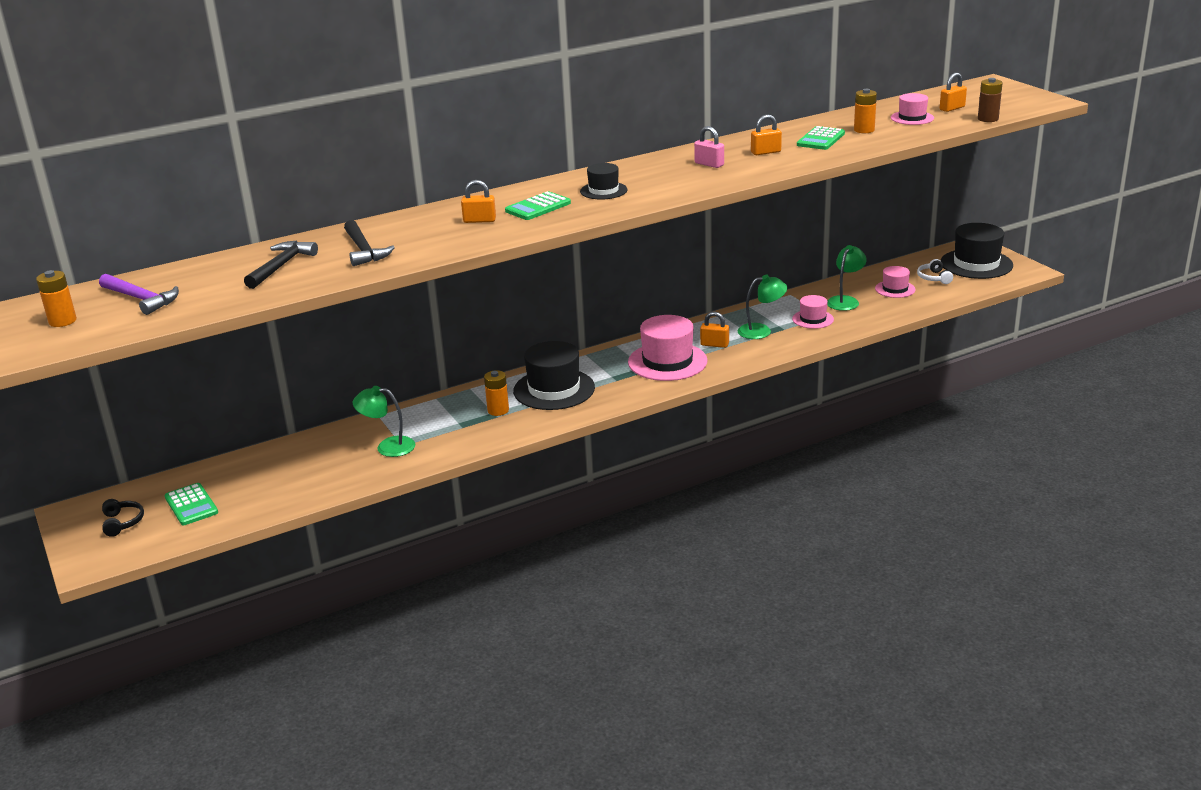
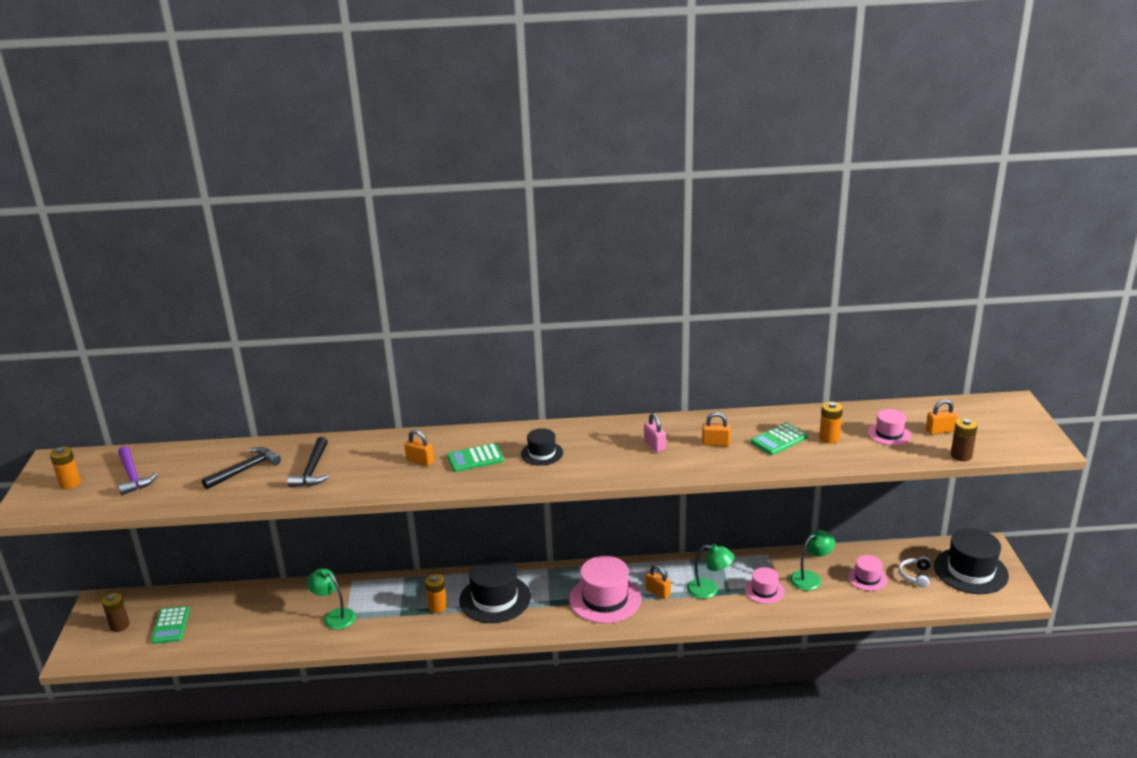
camera: 25 degrees right, 0 degrees up
black headphones [102,499,144,537] -> brown battery [102,593,130,632]

